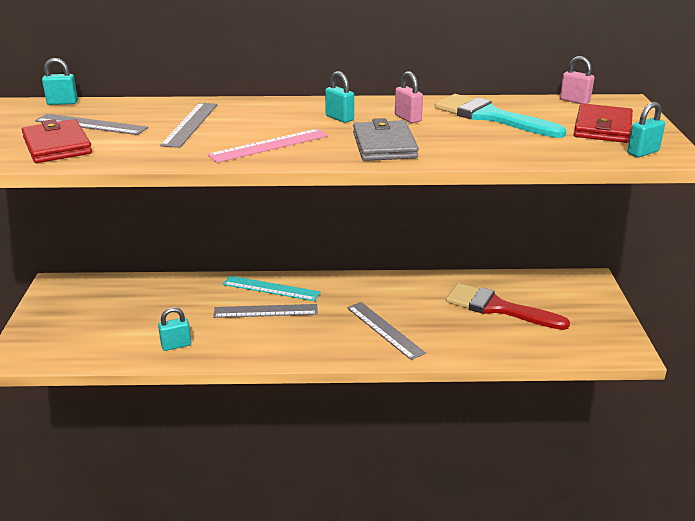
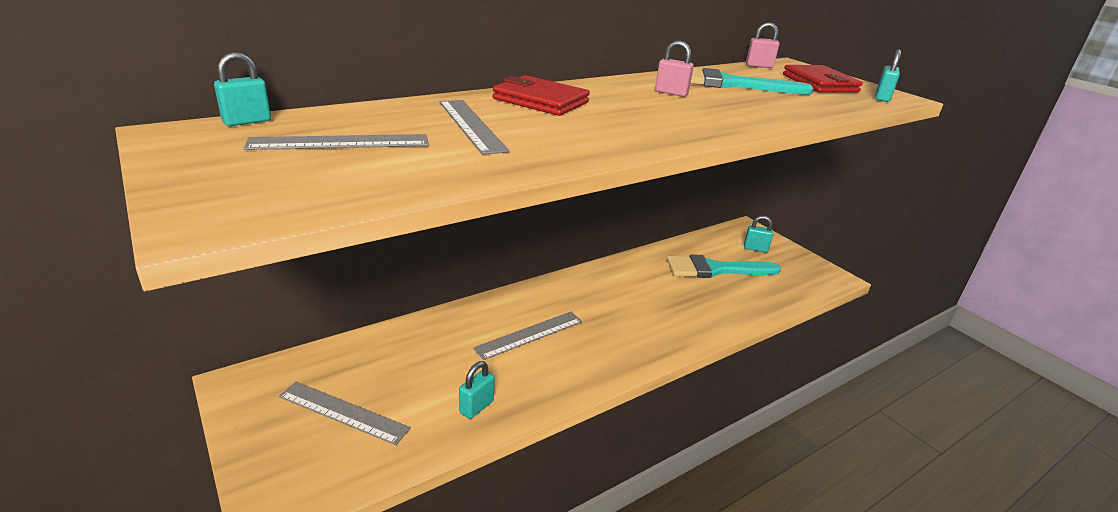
camera: 35 degrees left, 0 degrees up
red wallet [22,119,92,163] -> red wallet moved to [493,75,590,116]
pink ruler [207,129,328,163] -> none
turquoise ruler [223,276,320,301] -> none
turquoise padlock [325,71,354,123] -> turquoise padlock moved to [744,216,773,253]
grey ruler [347,302,426,360] -> grey ruler moved to [279,382,411,445]
grey wallet [353,118,419,161] -> none
red brush [446,283,570,330] -> turquoise brush [667,255,781,278]

